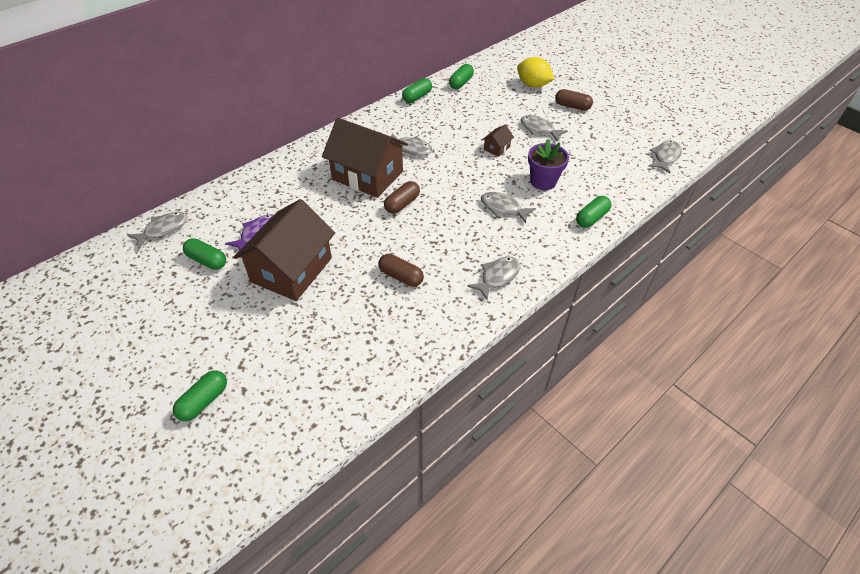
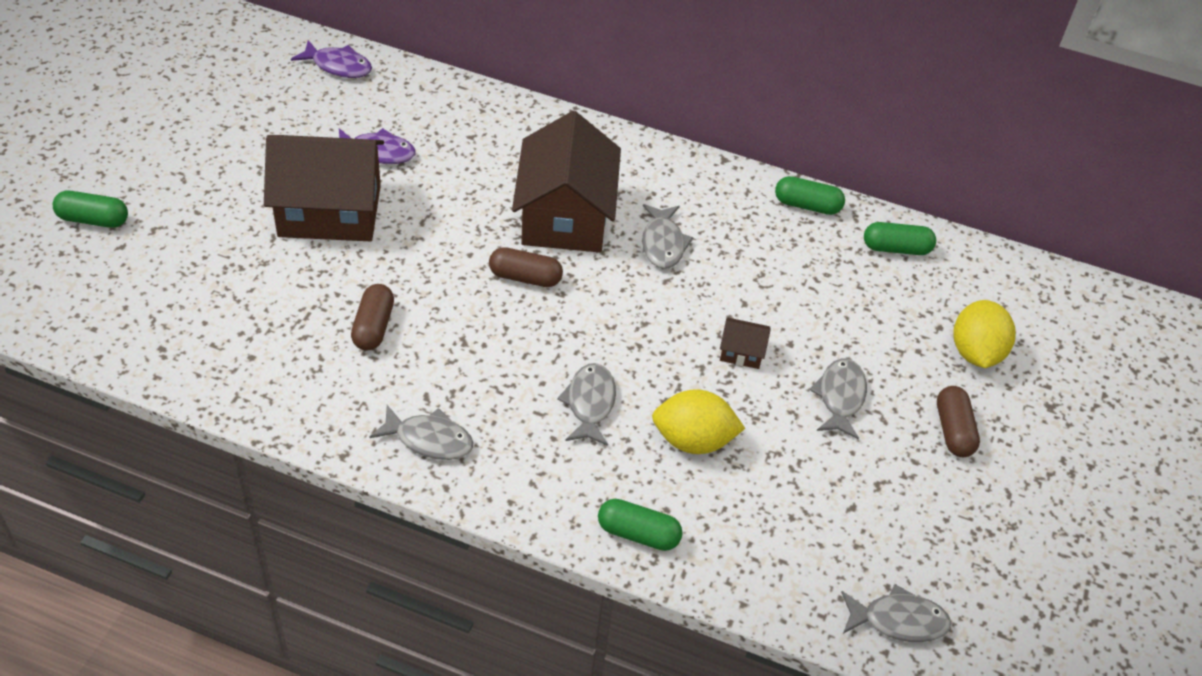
camera: 60 degrees right, 0 degrees up
grey fish [127,212,187,249] -> purple fish [291,40,372,78]
green capsule [183,238,226,270] -> none
purple flower pot [528,139,569,190] -> yellow lemon [652,389,745,454]

